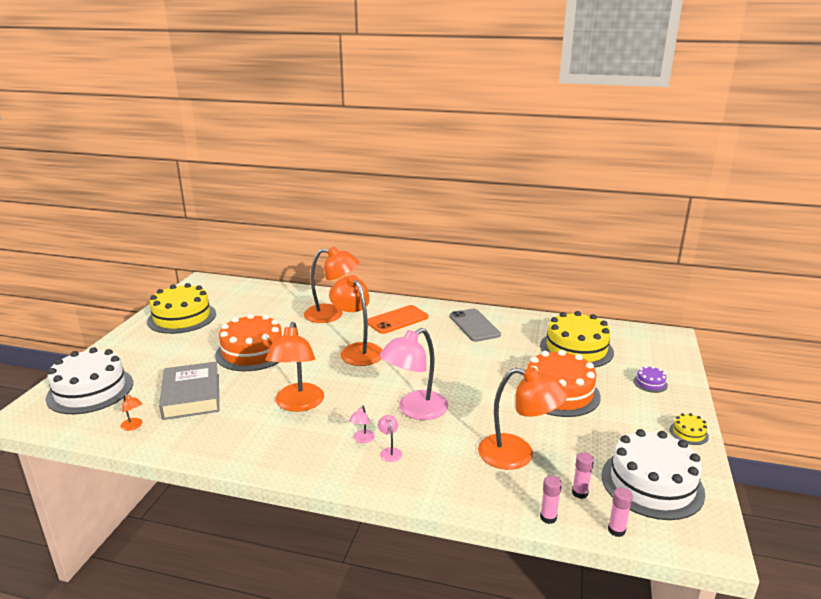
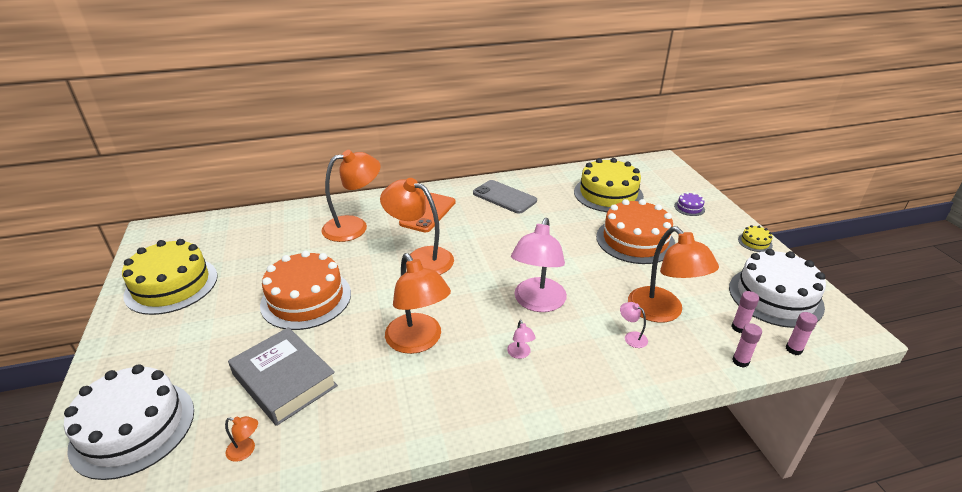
camera: 30 degrees left, 10 degrees up
pink lamp [378,415,402,462] -> pink lamp moved to [620,302,648,348]
orange lamp [478,367,568,470] -> orange lamp turned 75 degrees clockwise [628,227,719,323]

